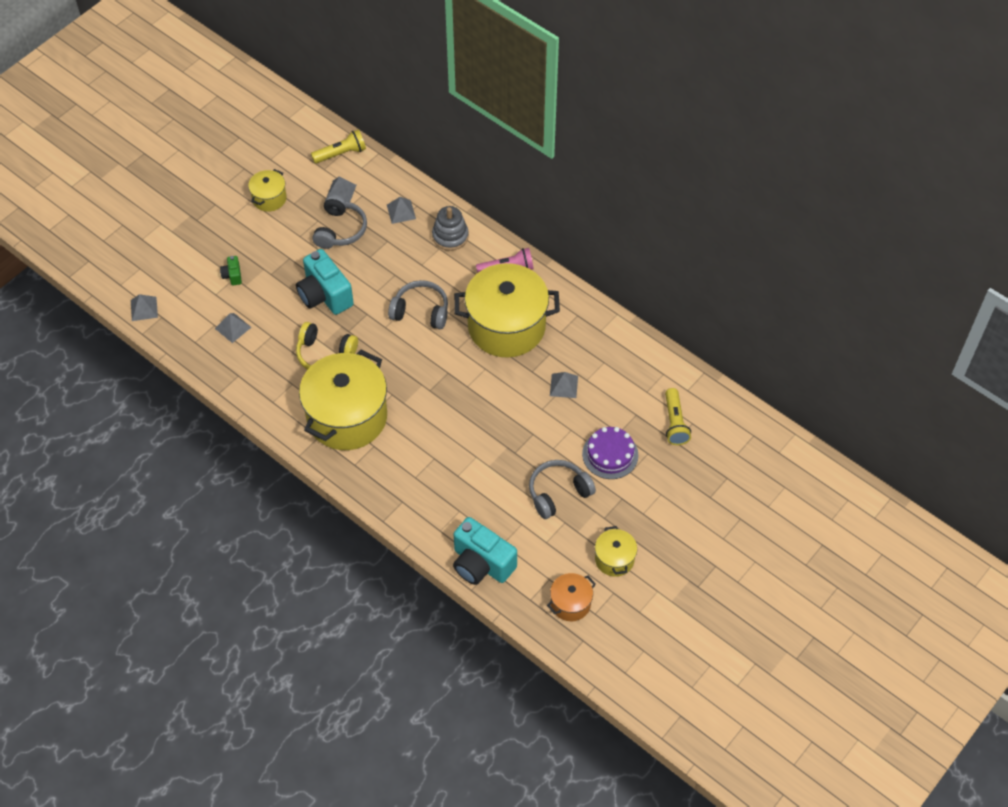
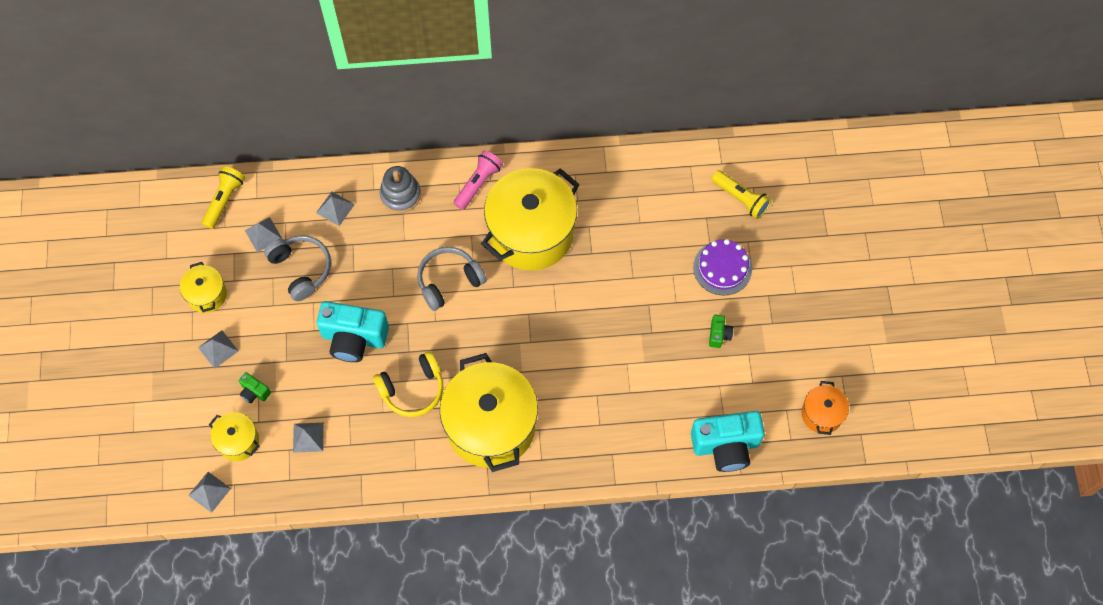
camera: 45 degrees left, 10 degrees up
grey headphones [529,460,596,519] -> green camera [709,315,733,348]
grey pyramid [550,372,578,398] -> grey pyramid moved to [198,330,238,369]
yellow pot [595,526,637,577] -> yellow pot moved to [209,412,259,461]

